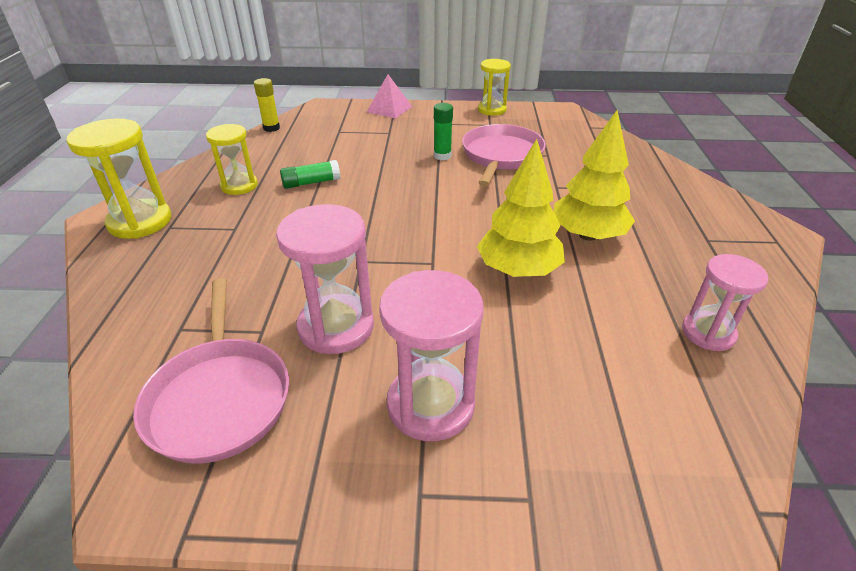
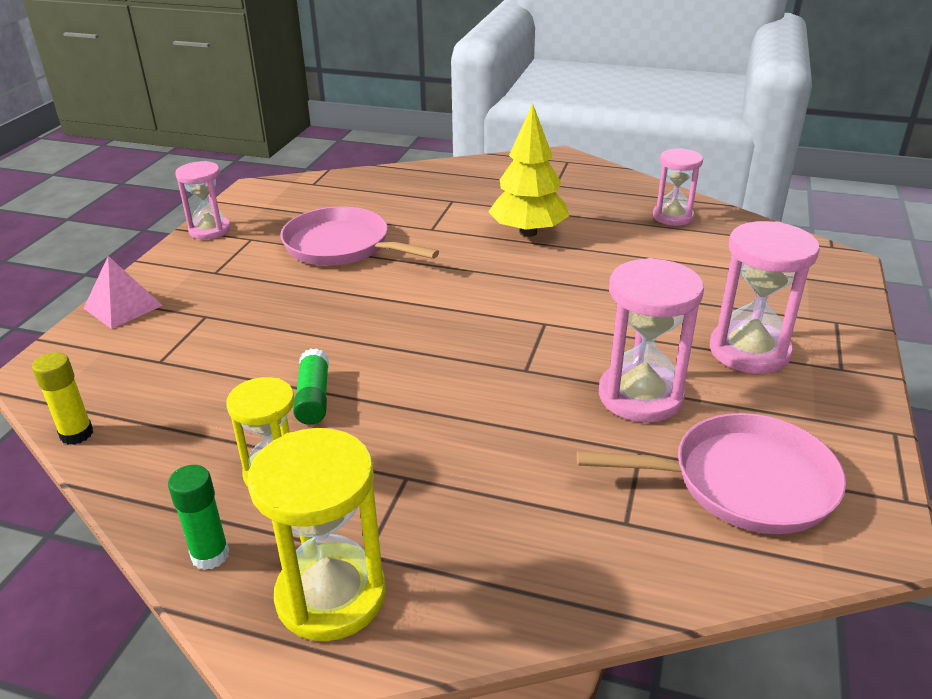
camera: 75 degrees left, 5 degrees down
green glue stick [434,103,453,160] -> green glue stick moved to [168,465,229,570]
yellow tree [477,139,565,277] -> none
yellow hourglass [478,59,511,116] -> pink hourglass [175,161,231,239]

